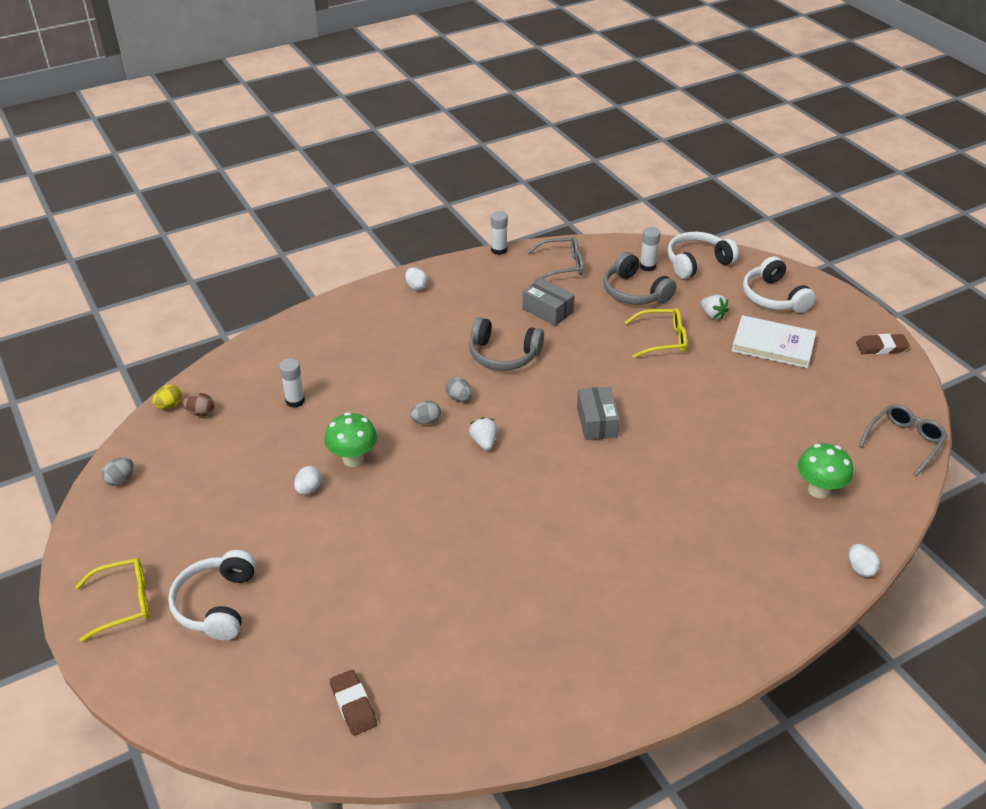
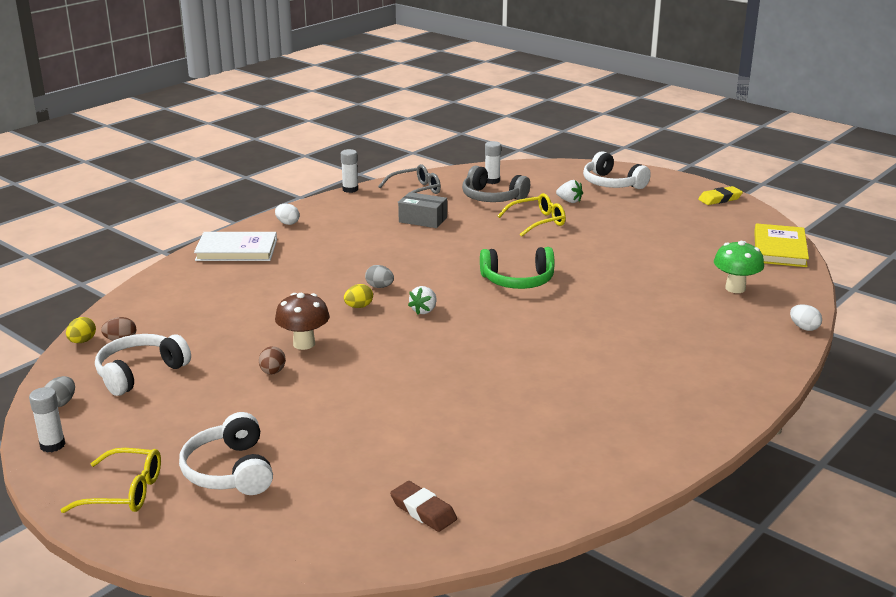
camera: 20 degrees left, 15 degrees down
yellow glasses [75,558,149,642] -> yellow glasses turned 45 degrees clockwise [61,448,161,513]
white glue stick [279,358,305,408] -> white glue stick moved to [29,387,65,452]
white egg [294,466,322,495] -> brown egg [259,346,286,375]
green mushroom [324,412,377,467] -> brown mushroom [275,293,330,350]
grey egg [410,401,441,424] -> yellow egg [344,284,373,308]
grey headphones [469,317,544,371] -> none
white strawberry [469,417,498,450] -> white strawberry turned 120 degrees counterclockwise [408,286,436,315]
grey box [577,387,620,440] -> green headphones [480,247,555,289]
white headphones [667,232,739,279] -> white headphones moved to [95,334,191,396]
white book [732,315,816,368] -> white book moved to [194,232,277,261]
brown eraser [856,334,910,354] -> yellow eraser [698,186,743,205]
grey glasses [859,404,947,476] -> yellow book [754,223,809,267]

